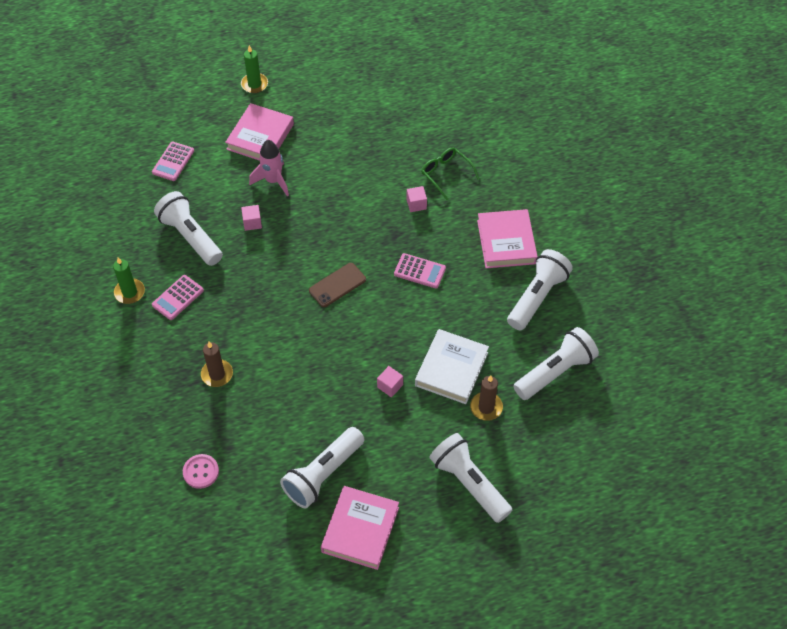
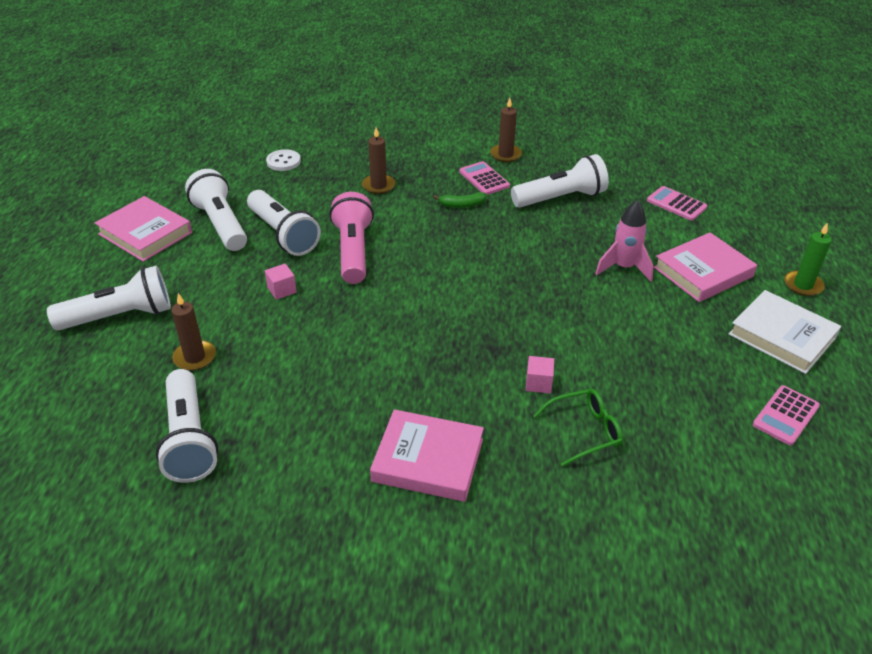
camera: 110 degrees right, 15 degrees down
green candle [113,257,145,304] -> brown candle [490,98,522,162]
pink button [183,454,219,489] -> white button [266,149,301,171]
pink book [225,103,294,161] -> pink book turned 75 degrees counterclockwise [654,232,757,302]
pink cube [241,205,262,231] -> none
brown phone [309,263,366,307] -> none
pink calculator [394,253,446,288] -> pink calculator moved to [753,385,820,446]
white book [415,329,489,404] -> white book moved to [729,290,841,374]
white flashlight [507,249,573,330] -> white flashlight moved to [247,190,321,256]
none -> pink flashlight [329,192,374,284]
none -> green banana [433,192,487,208]

